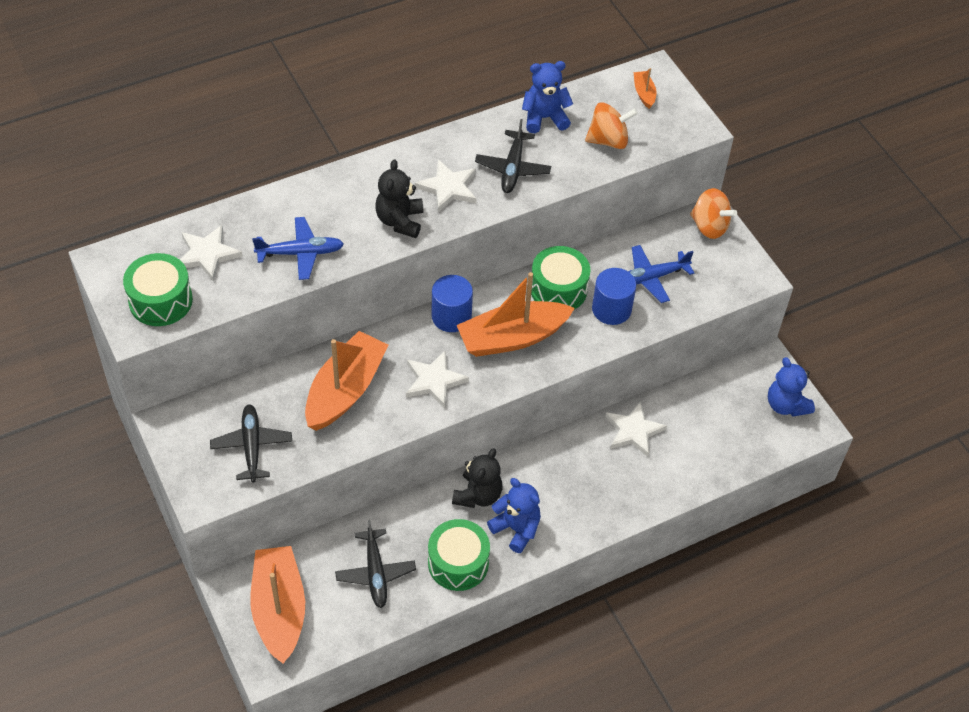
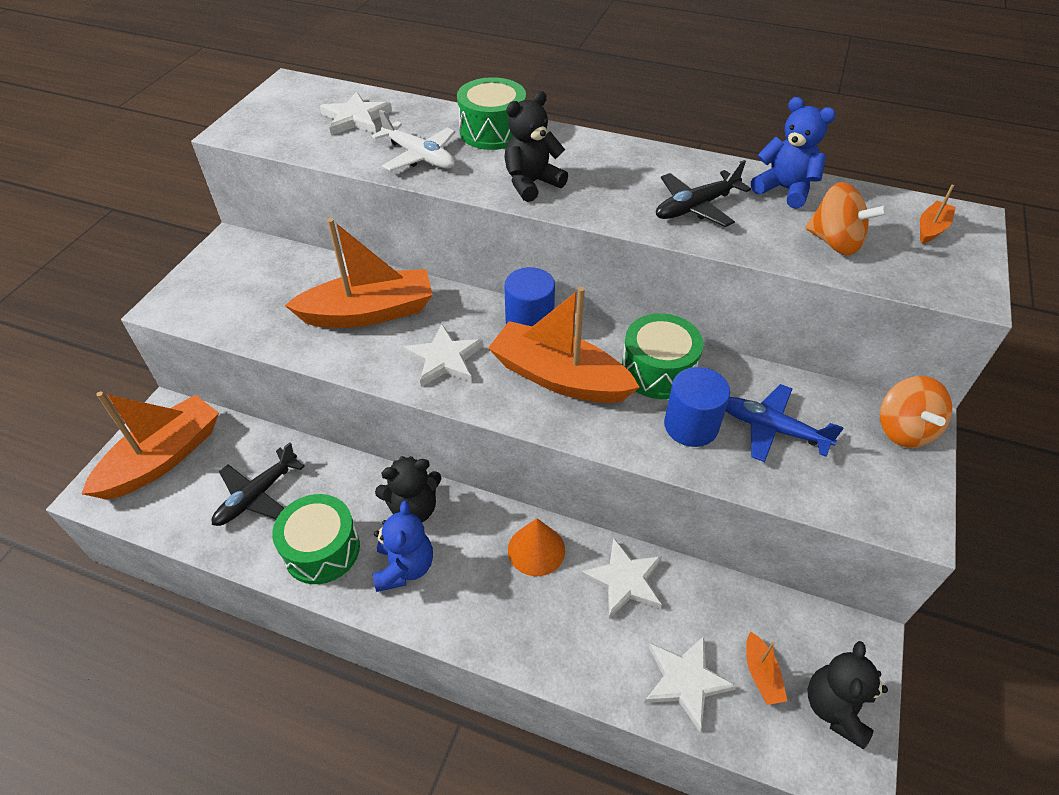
camera: 50 degrees right, 5 degrees down
green drum [123,253,193,326] -> green drum moved to [457,77,526,150]
black plane [210,404,292,483] -> none
blue plane [252,217,344,280] -> white plane [372,110,455,171]
white star [415,159,477,212] -> white star moved to [645,636,737,731]
blue teddy bear [768,357,815,417] -> black teddy bear [808,641,888,749]
none -> orange cone [508,518,565,576]
none -> orange boat [746,631,787,705]

